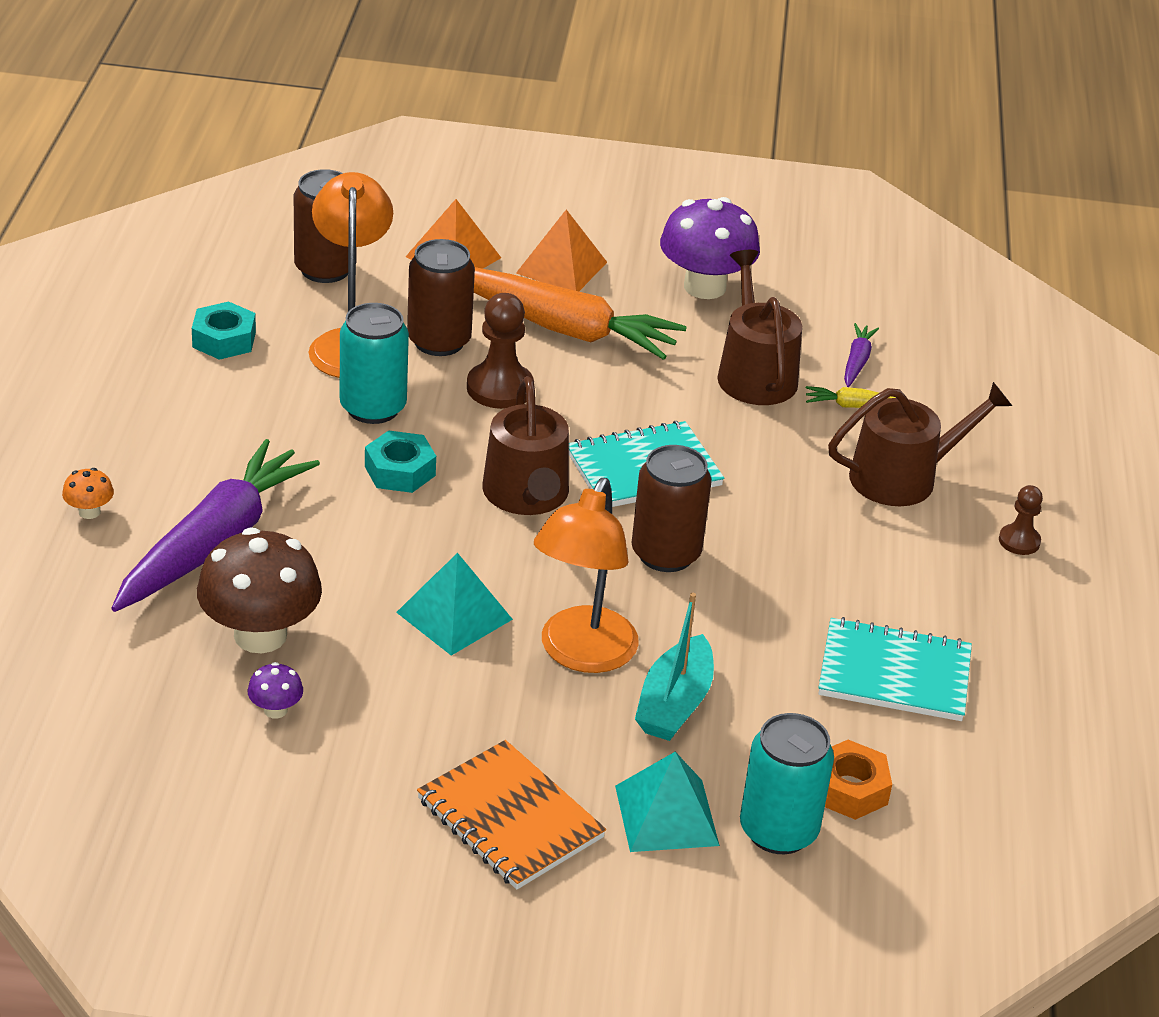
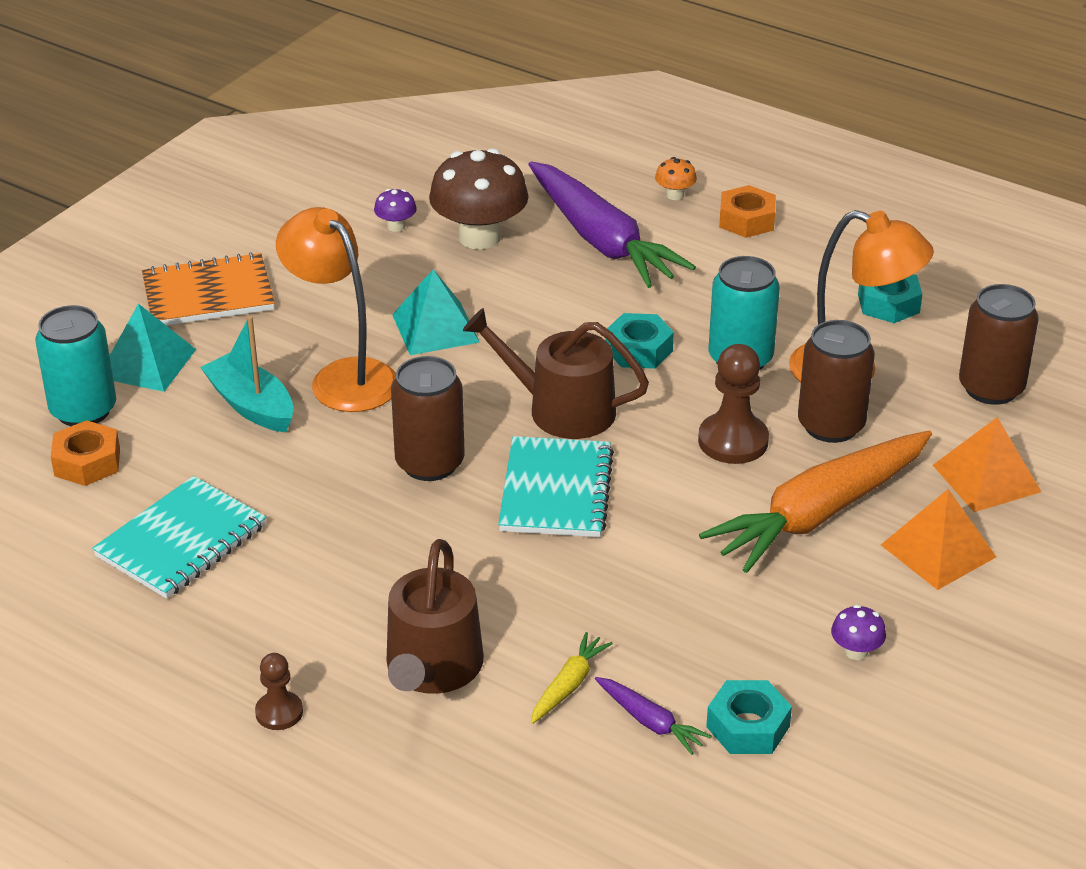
camera: 120 degrees right, 0 degrees up
purple mushroom [660,197,760,299] -> purple mushroom [831,605,886,660], size x0.44
brown watering can [717,250,802,405] -> none
none -> turquoise nut [706,680,792,754]
none -> orange nut [719,185,776,238]

